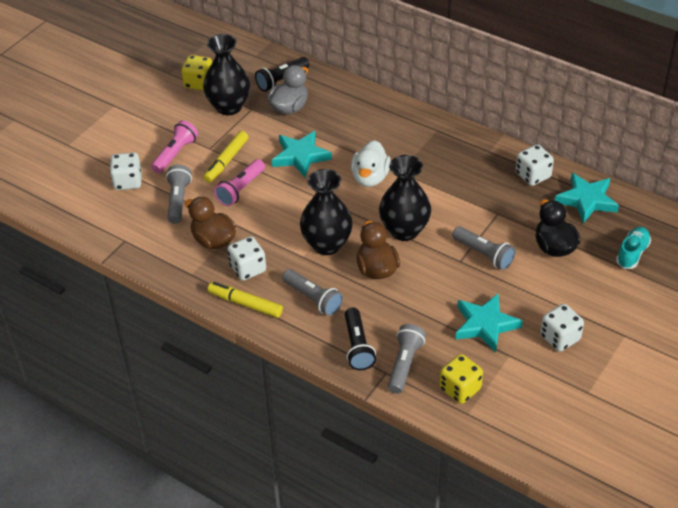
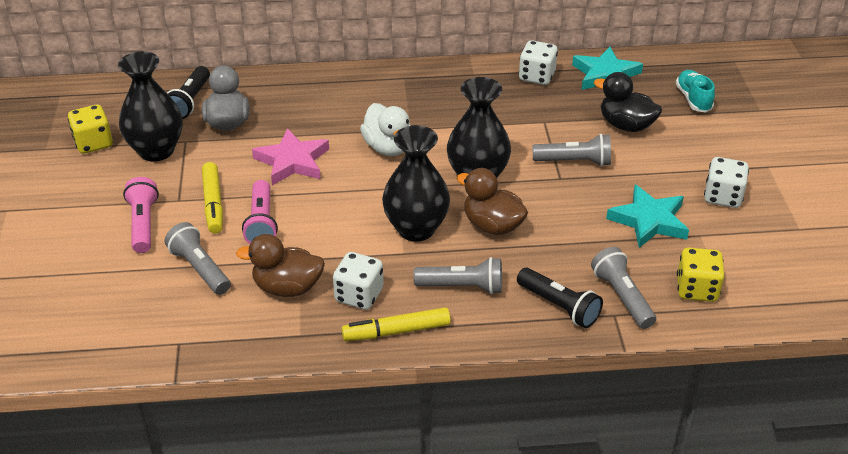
camera: 40 degrees left, 5 degrees down
white dice [110,153,142,190] -> none
turquoise star [272,131,332,178] -> pink star [252,128,329,185]

